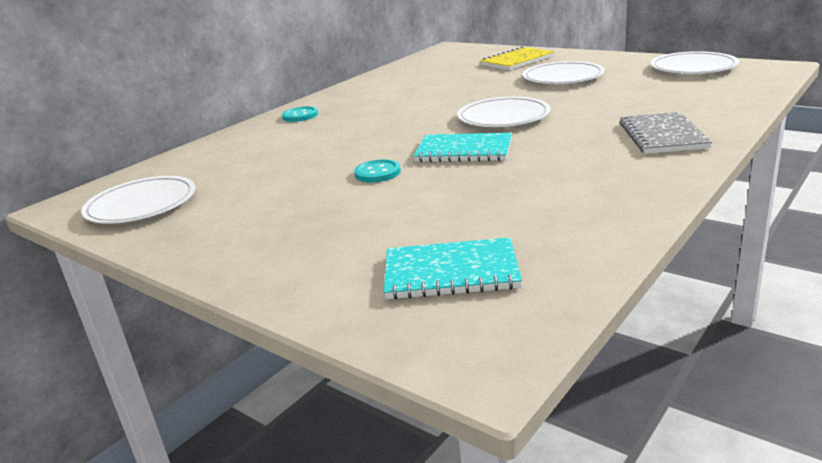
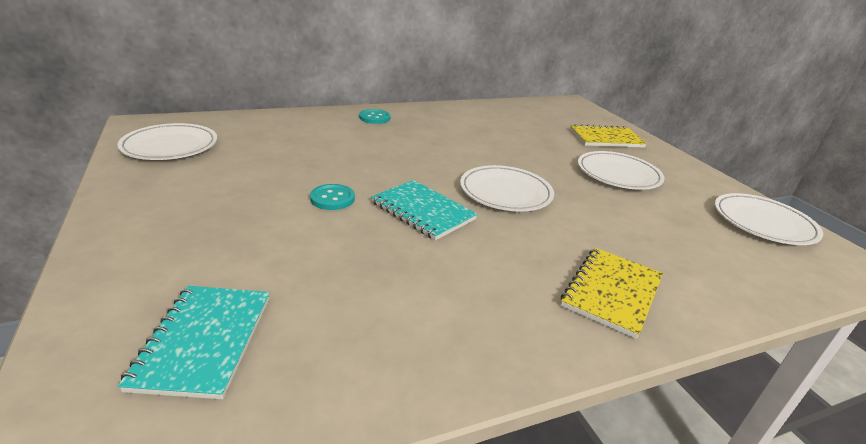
camera: 25 degrees right, 5 degrees up
turquoise notebook [384,237,522,300] -> turquoise notebook turned 60 degrees clockwise [118,286,270,399]
grey notebook [620,112,712,154] -> yellow notebook [561,248,663,339]

